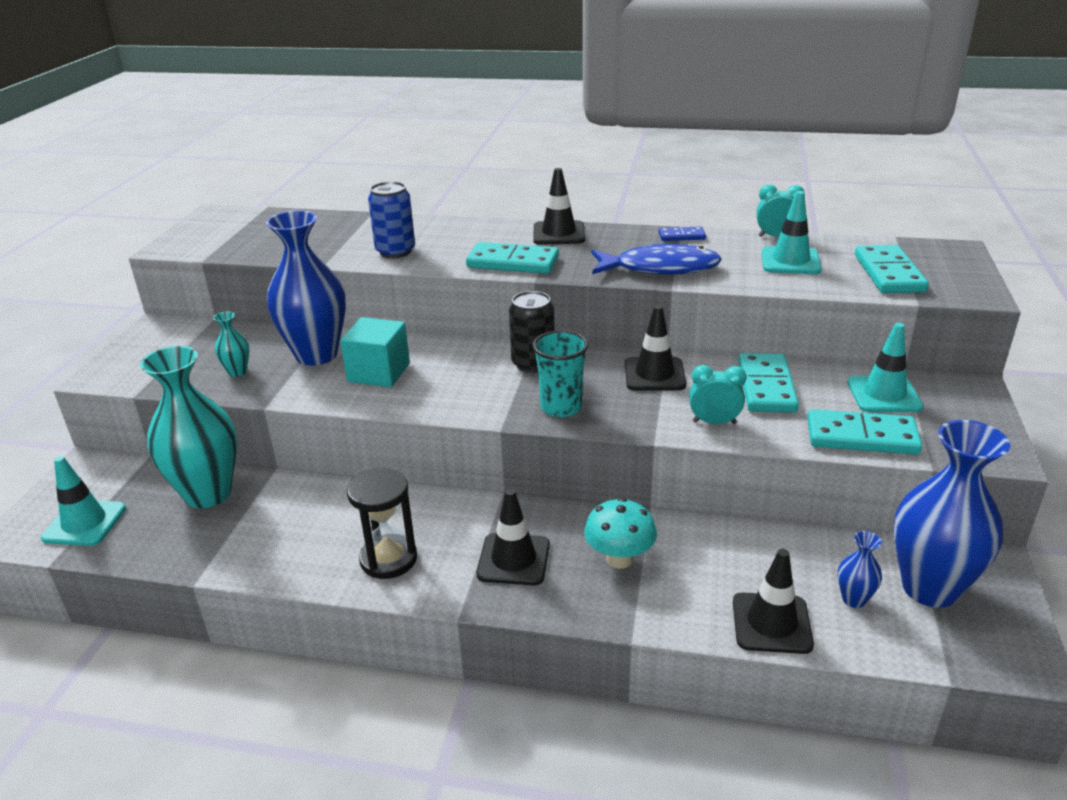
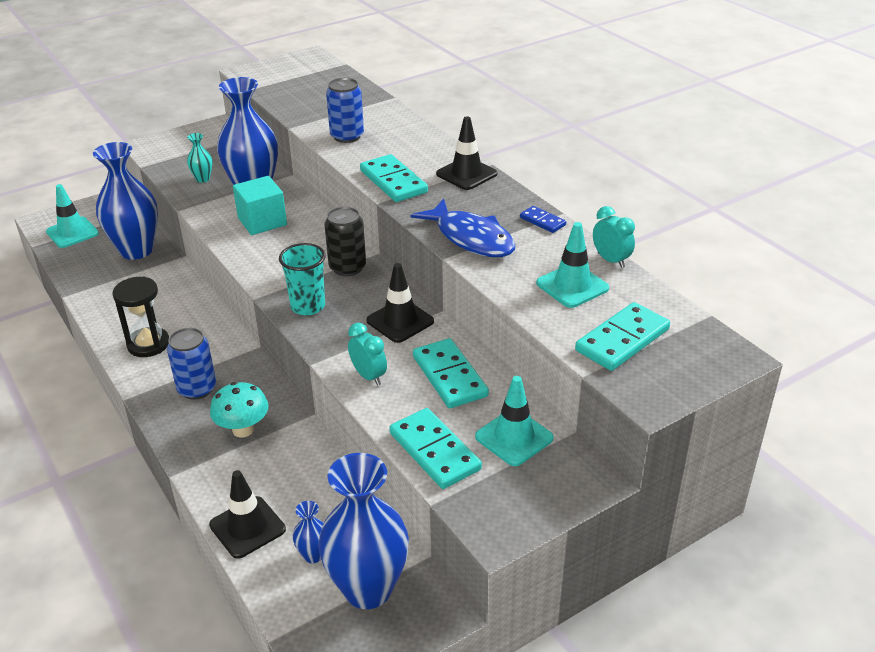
camera: 45 degrees right, 5 degrees up
turquoise vase [140,346,237,508] -> blue vase [93,142,158,260]
black traffic cone [477,489,550,585] -> blue can [167,328,216,400]
turquoise domino [738,353,799,413] -> turquoise domino turned 75 degrees counterclockwise [413,338,489,408]

